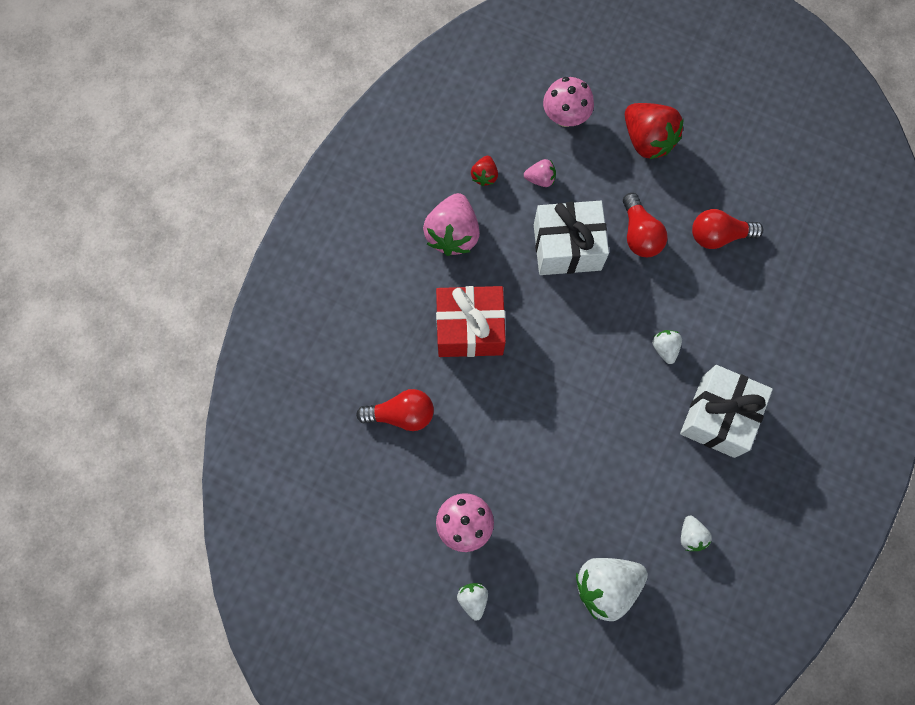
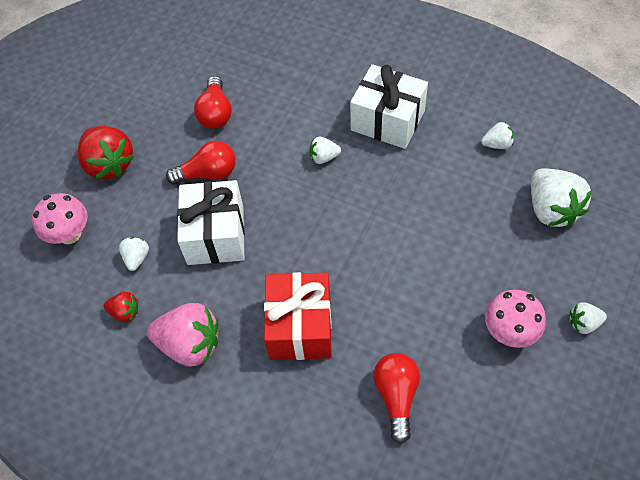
camera: 85 degrees left, 15 degrees down
pink strawberry [524,159,556,187] -> white strawberry [119,237,149,271]
red strawberry [625,103,684,160] -> red strawberry turned 90 degrees clockwise [78,126,134,179]

